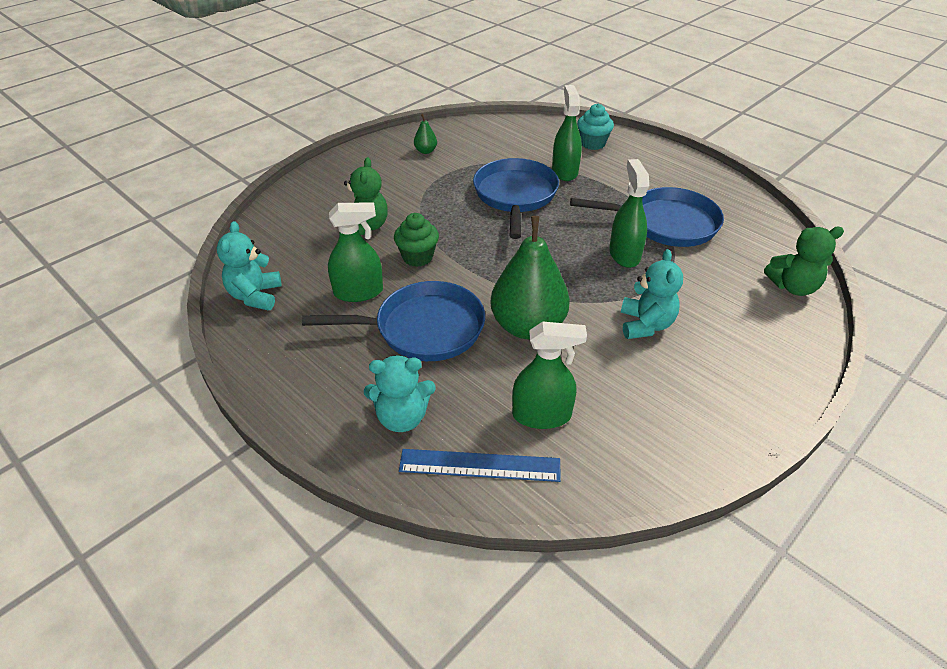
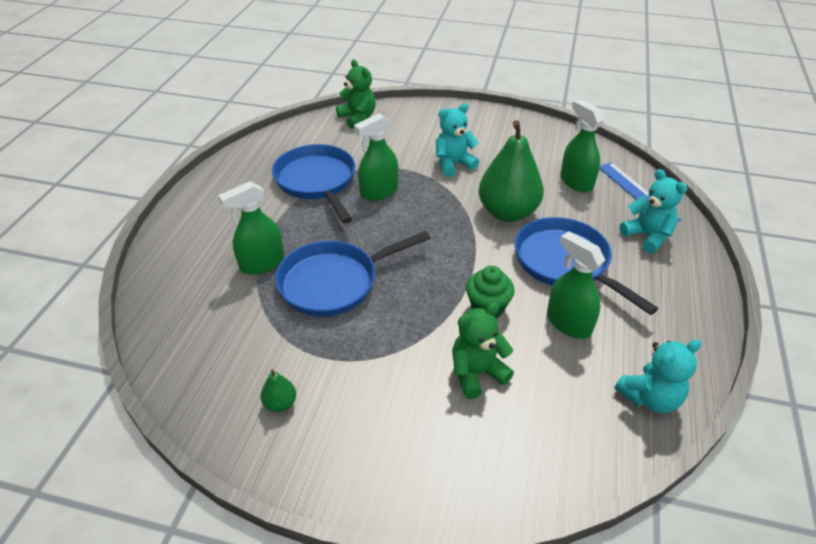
camera: 120 degrees left, 0 degrees up
turquoise cupcake [577,103,614,150] -> none

